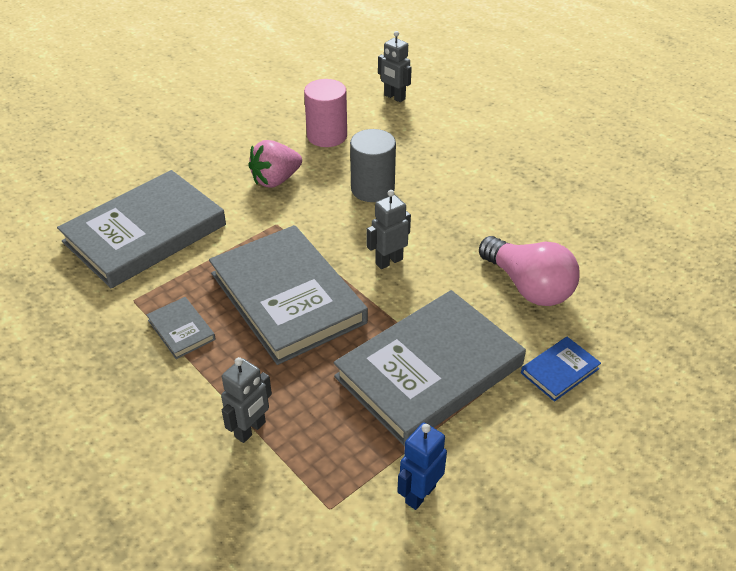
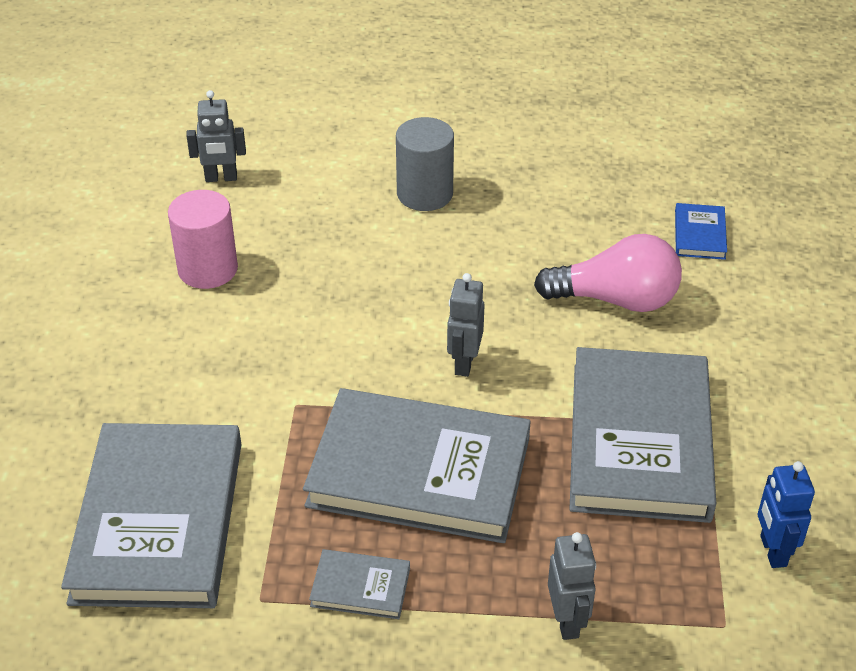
camera: 45 degrees left, 0 degrees up
pink strawberry [248,140,302,188] -> none
grey cylinder [350,129,396,202] -> grey cylinder moved to [396,117,454,211]
blue book [521,337,601,402] -> blue book moved to [675,203,727,260]

